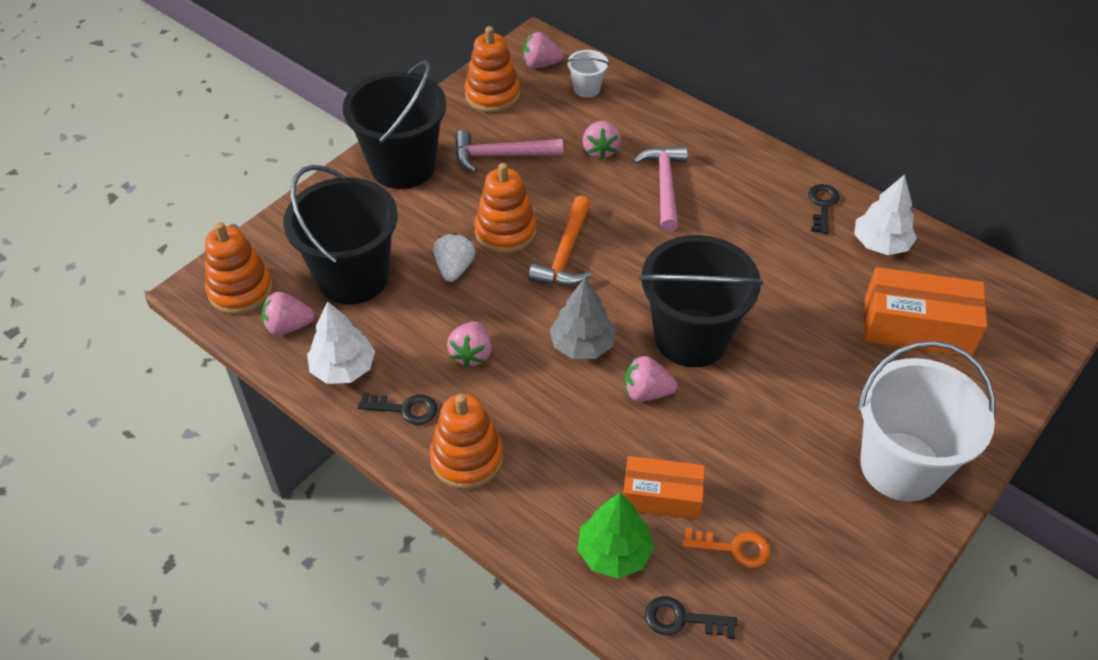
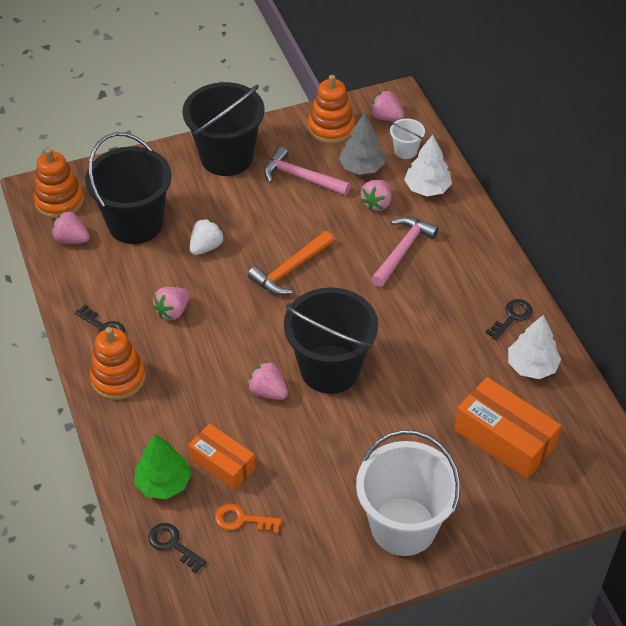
camera: 30 degrees right, 0 degrees up
white tree [307,301,375,384] -> white tree moved to [404,135,452,196]
orange stacking toy [474,163,537,254] -> none
grey tree [549,278,616,359] -> grey tree moved to [338,114,385,175]
orange key [682,528,771,568] -> orange key turned 150 degrees clockwise [215,503,282,534]

